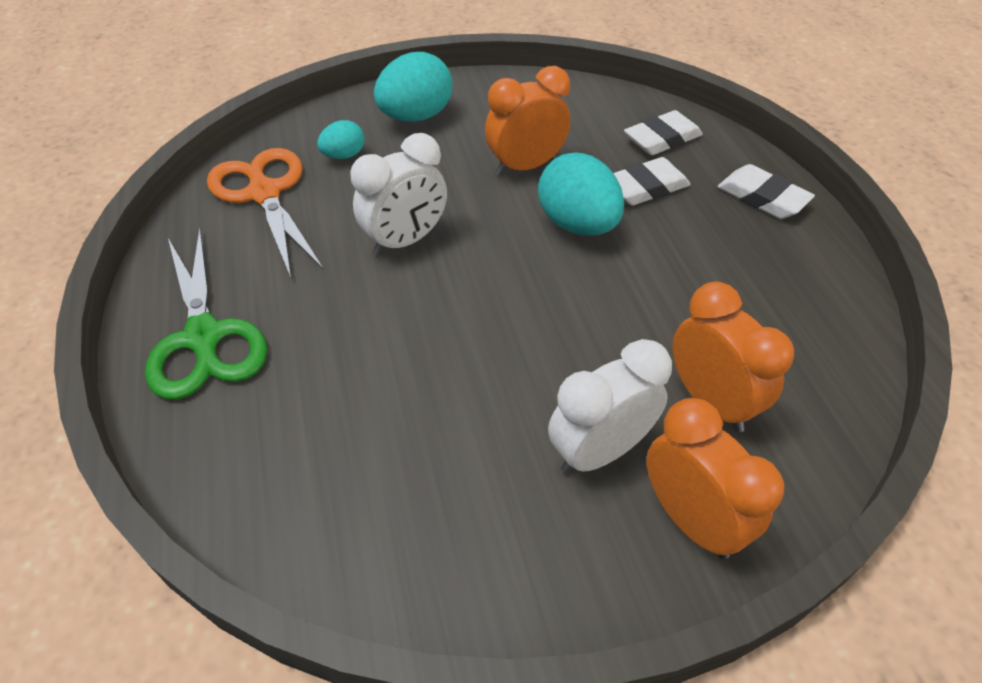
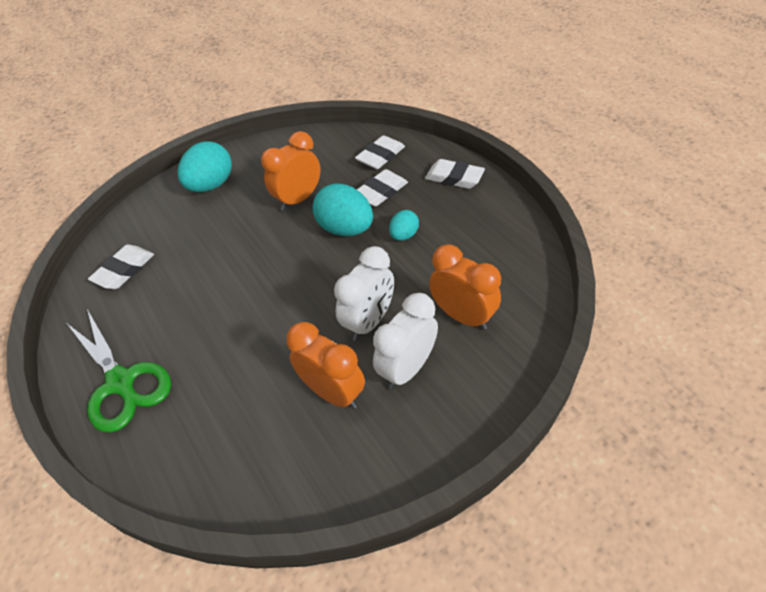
camera: 15 degrees left, 0 degrees up
orange scissors [207,148,324,277] -> white eraser [88,245,154,289]
turquoise egg [317,120,364,159] -> turquoise egg moved to [389,210,419,241]
white clock [350,133,447,256] -> white clock moved to [334,246,394,341]
orange clock [646,398,784,559] -> orange clock moved to [287,322,365,409]

